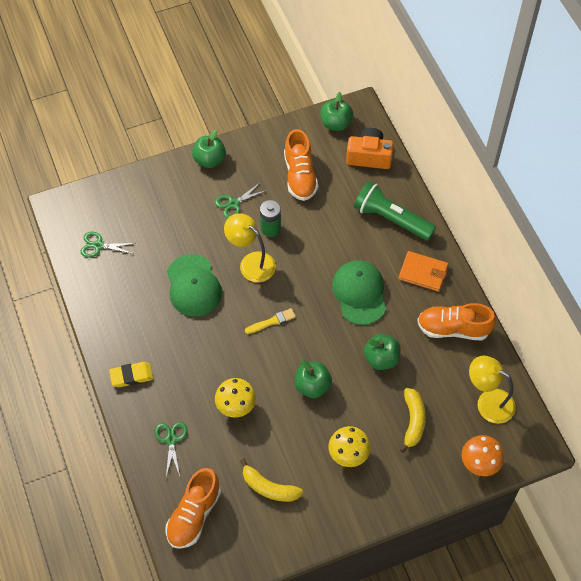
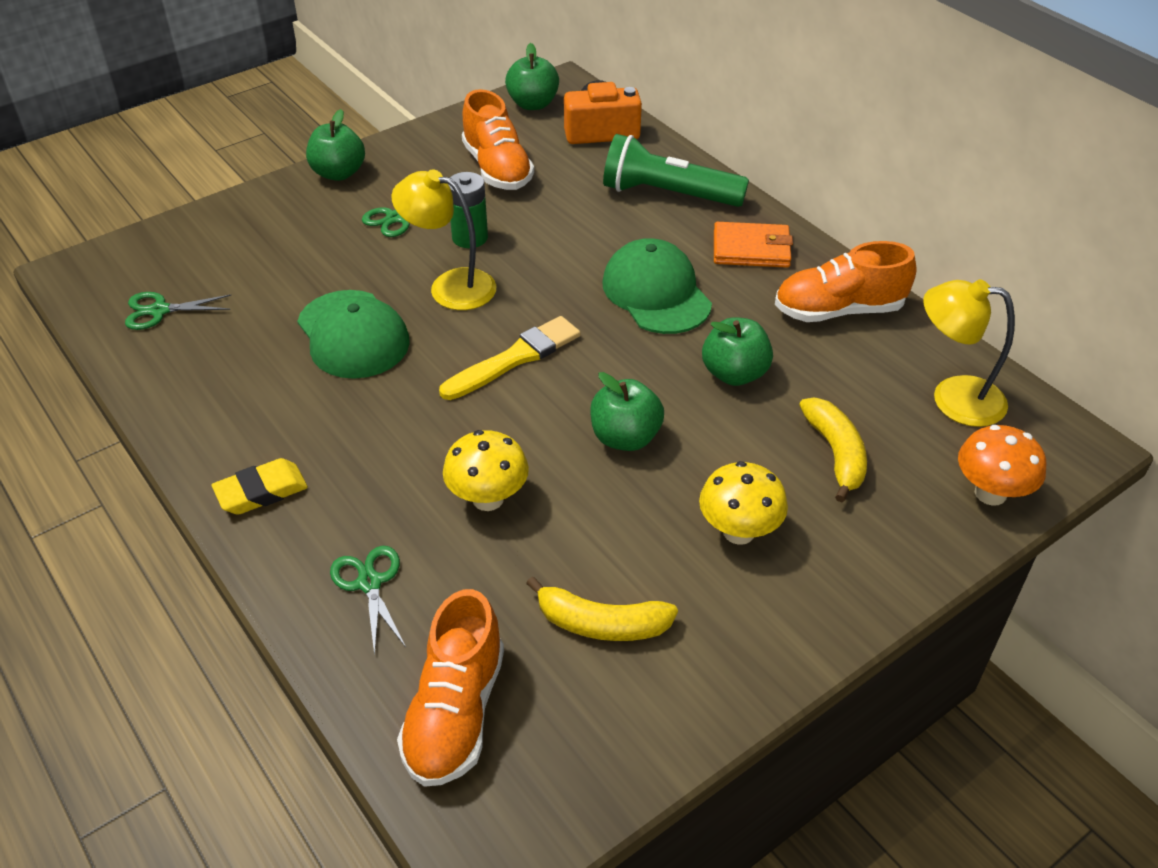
camera: 15 degrees left, 15 degrees down
yellow brush [245,308,296,334] -> yellow brush [439,316,580,400], size x1.59

